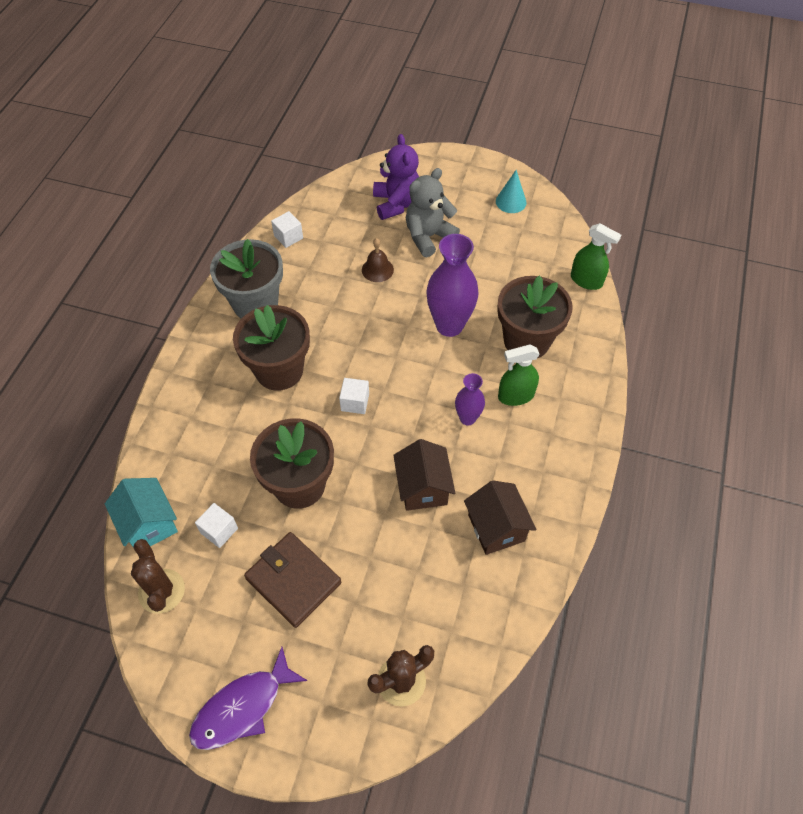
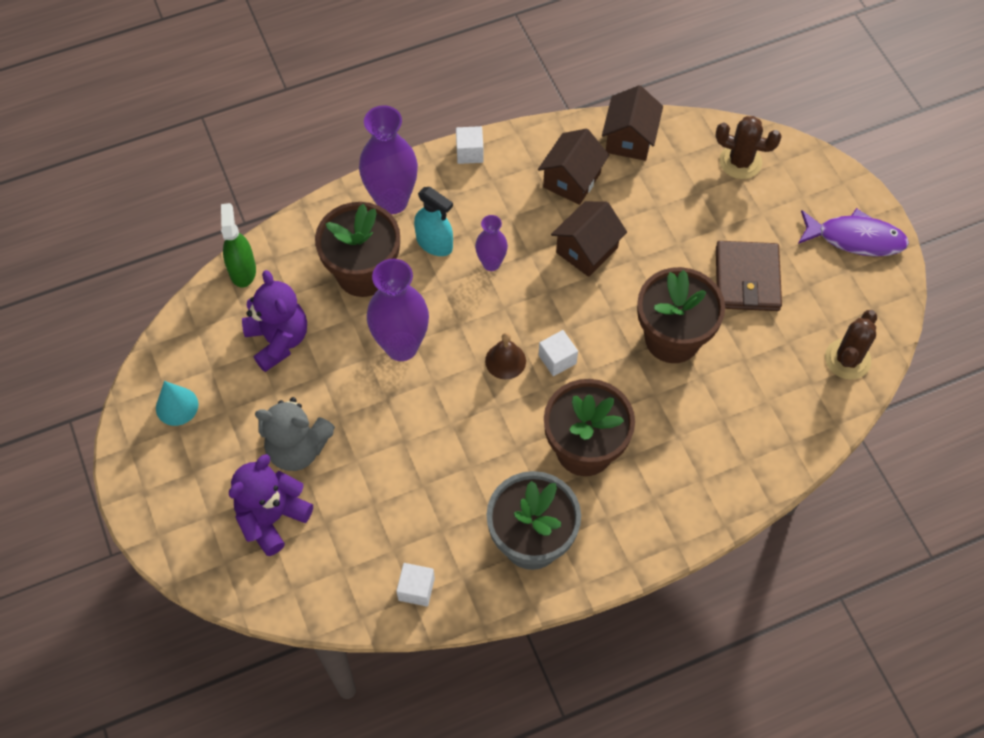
camera: 130 degrees left, 5 degrees up
turquoise house [105,478,178,547] -> none
white cube [195,503,238,548] -> white cube moved to [456,126,484,164]
brown bell [362,238,394,282] -> brown bell moved to [485,333,526,379]
green spray bottle [498,344,540,406] -> turquoise spray bottle [414,187,453,256]
none -> purple teddy bear [242,270,307,372]
none -> purple vase [359,105,418,214]
none -> brown house [602,85,663,161]

